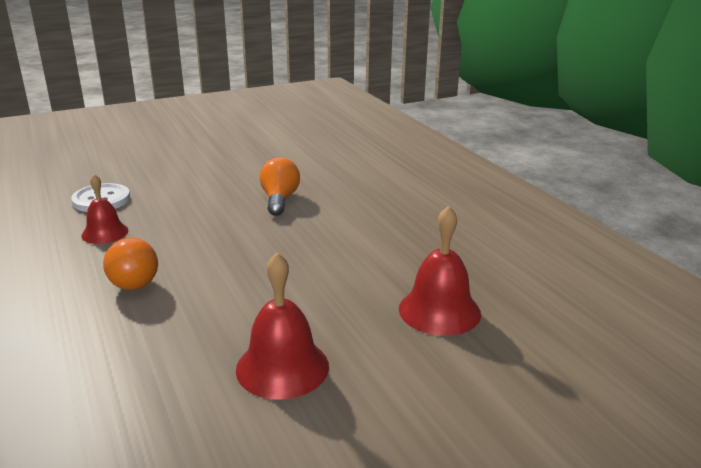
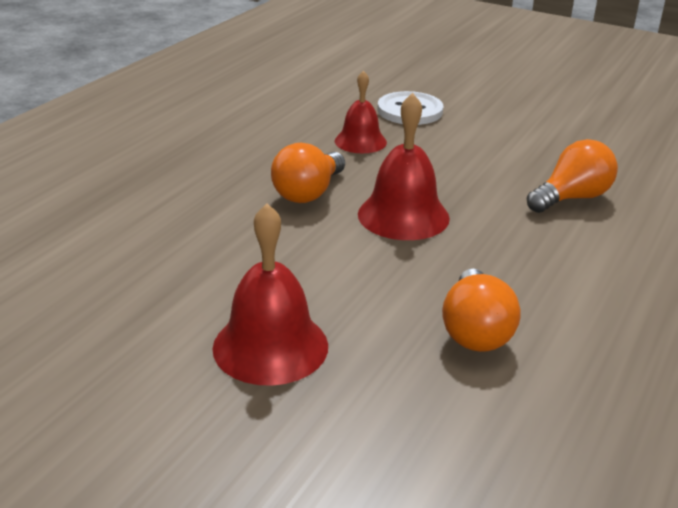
camera: 55 degrees right, 5 degrees up
red bell [399,206,481,336] -> red bell moved to [358,93,450,240]
none -> orange light bulb [442,269,521,352]

